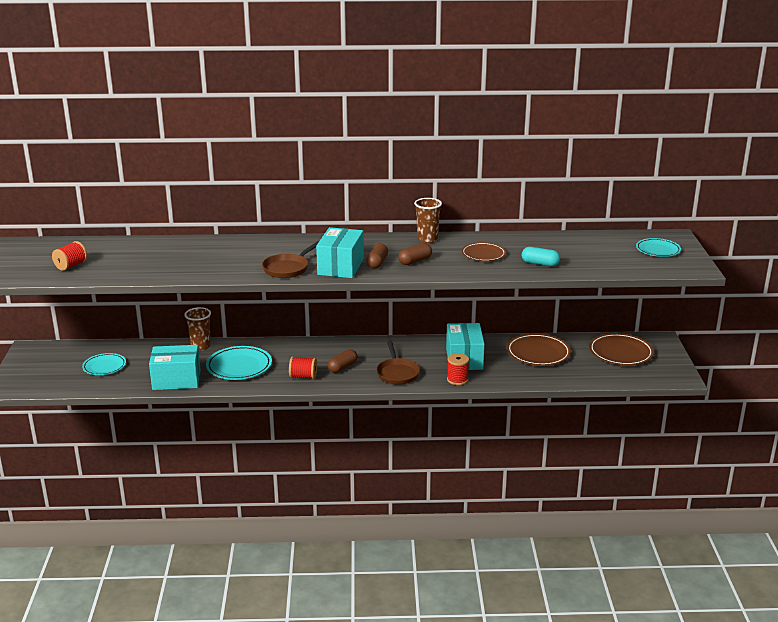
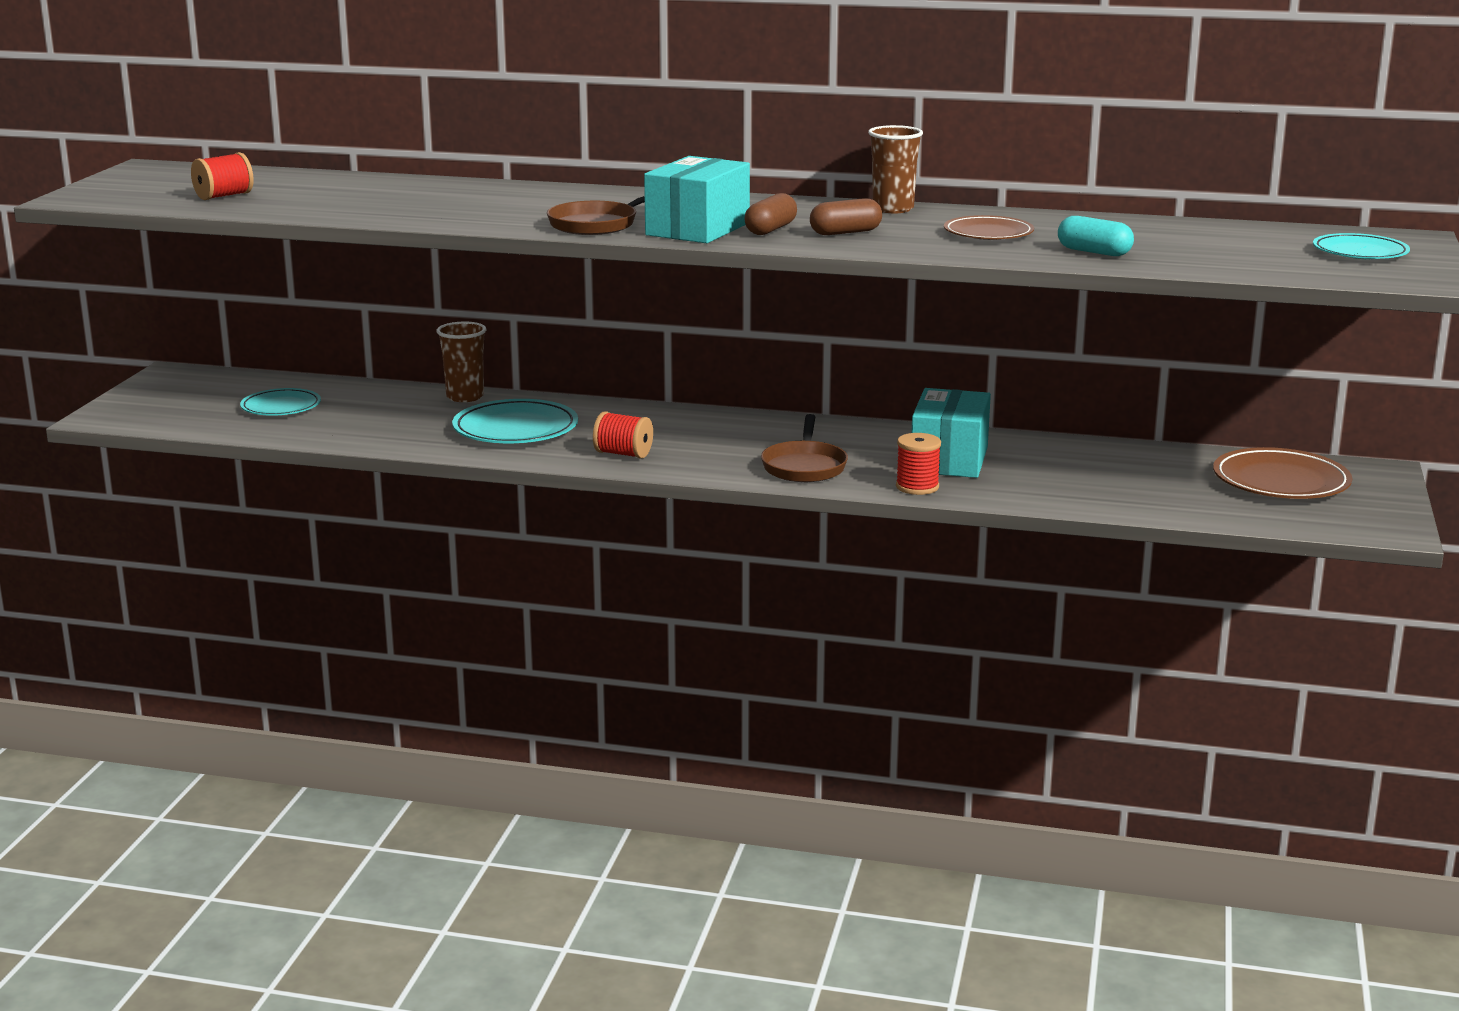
camera: 15 degrees right, 5 degrees down
turquoise box [149,345,201,390] -> none
brown capsule [328,349,358,373] -> none
brown plate [507,333,571,366] -> none

